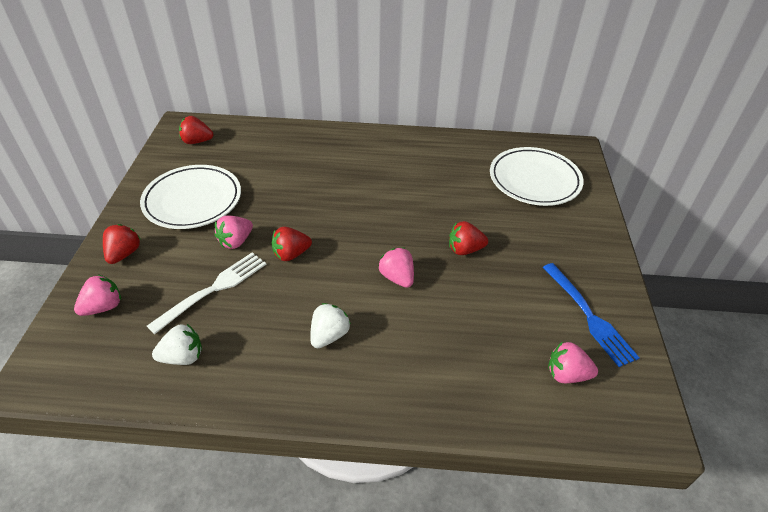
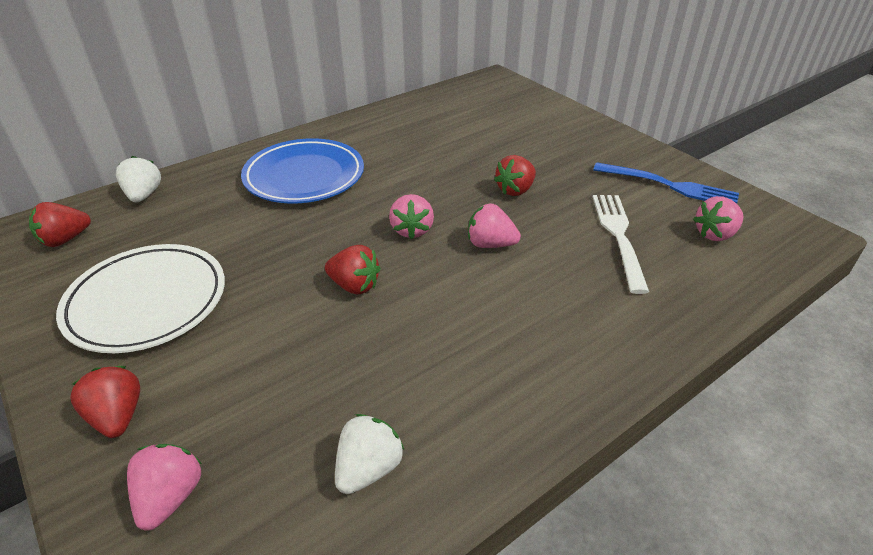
camera: 40 degrees left, 5 degrees down
white fork [147,252,266,334] -> white fork moved to [593,195,649,294]
pink strawberry [215,216,253,249] -> pink strawberry moved to [389,194,434,239]
red strawberry [272,227,312,261] -> red strawberry turned 90 degrees counterclockwise [325,245,381,295]
white strawberry [310,303,351,348] -> white strawberry moved to [116,156,161,202]
white plate [490,147,584,206] -> none
none -> blue plate [241,138,364,203]

